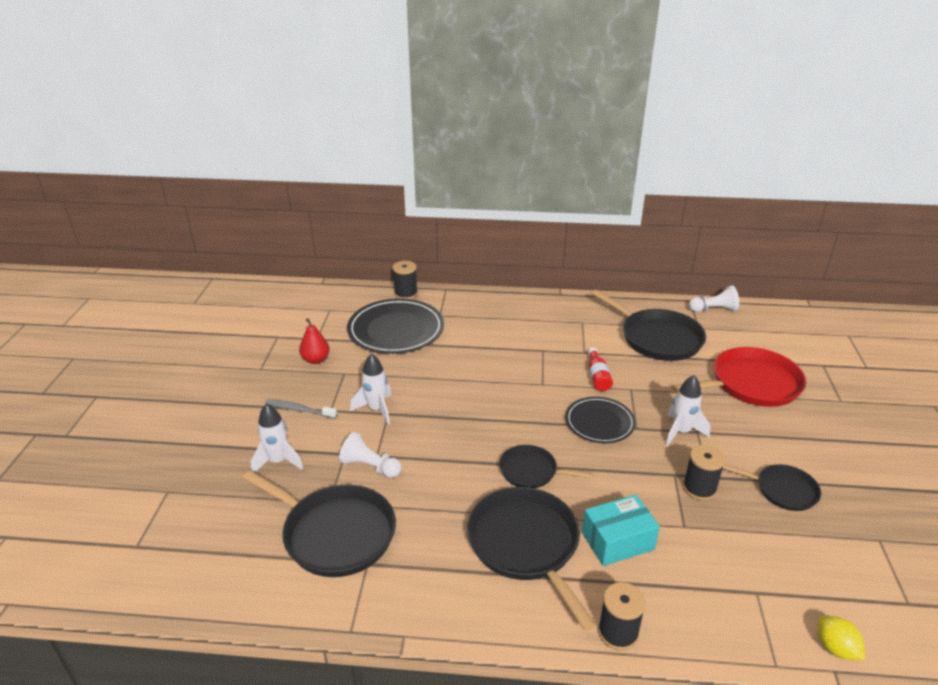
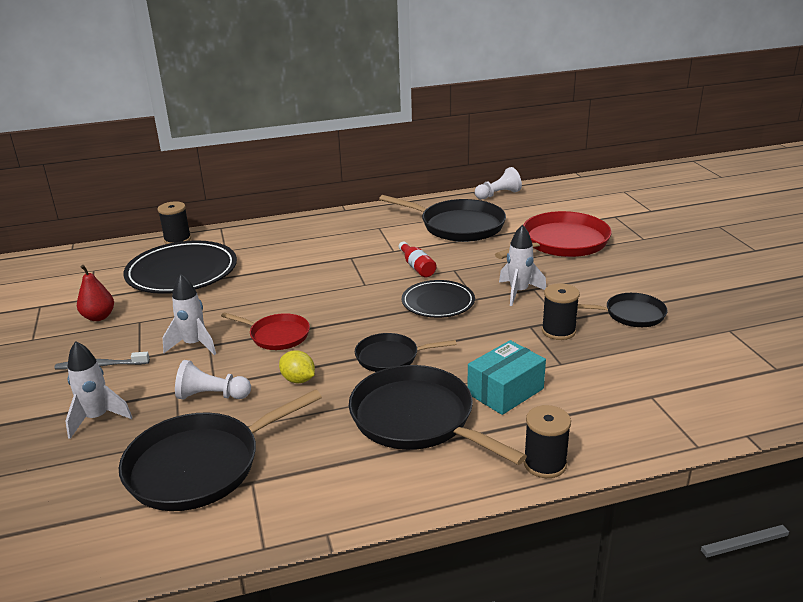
camera: 20 degrees left, 5 degrees down
black pan [243,470,396,577] -> black pan turned 135 degrees clockwise [119,389,322,511]
yellow lemon [818,616,865,660] -> yellow lemon moved to [279,350,315,383]
none -> red pan [221,313,310,350]

